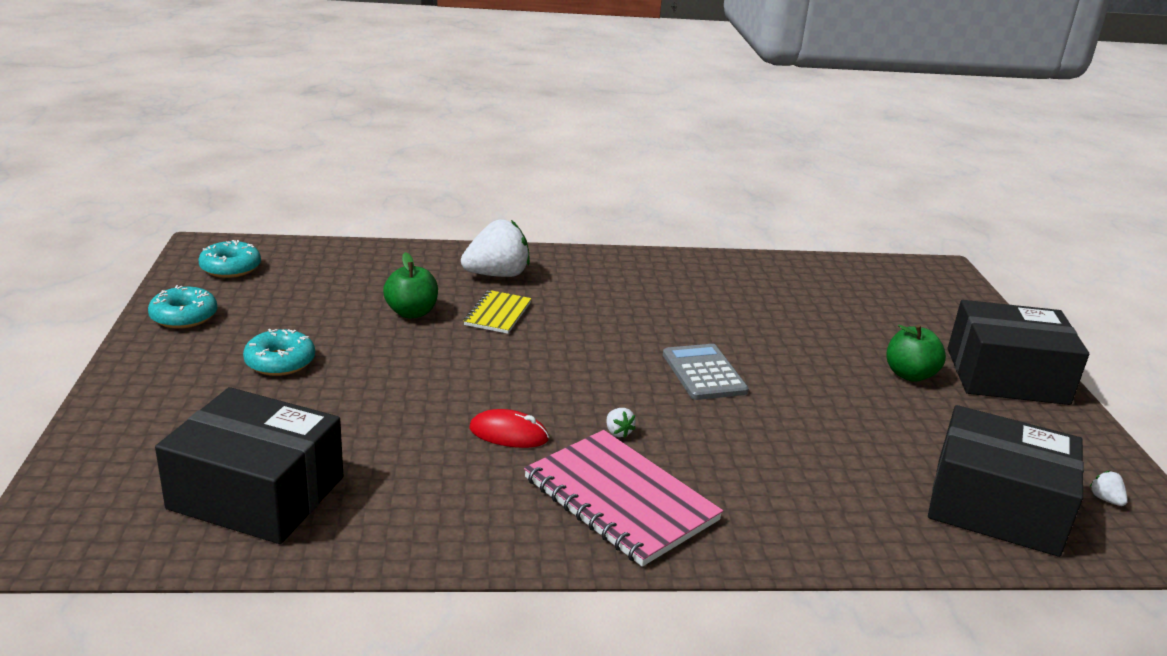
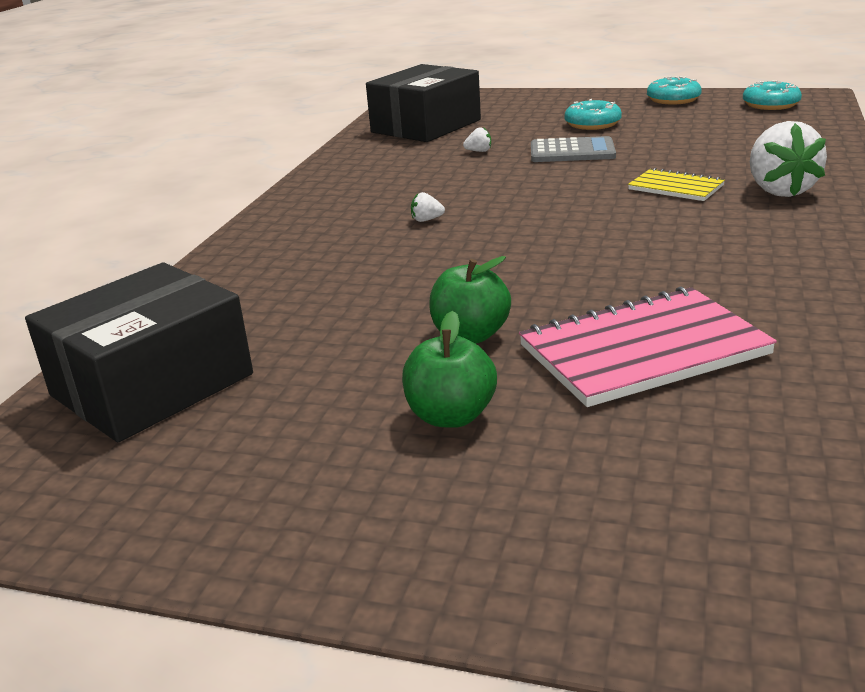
camera: 115 degrees right, 0 degrees up
green apple [383,252,438,318] -> green apple moved to [429,256,511,344]
red mouse [469,409,549,448] -> none
pink notebook [524,430,723,567] -> pink notebook moved to [519,286,777,407]
grey calculator [663,344,749,400] -> grey calculator moved to [531,136,616,162]
black box [948,300,1089,405] -> none
white strawberry [1090,471,1128,506] -> white strawberry moved to [463,127,491,152]

